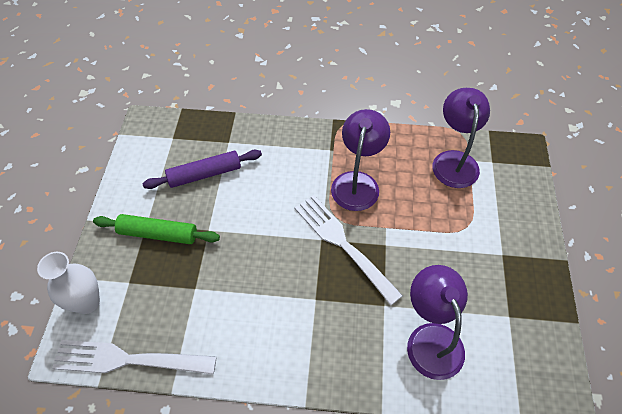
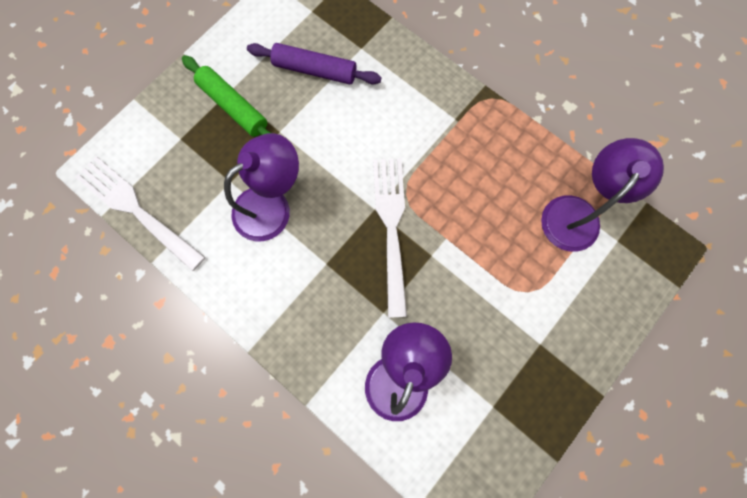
camera: 35 degrees right, 20 degrees up
white vase [37,252,100,314] -> none
purple lamp [331,109,390,211] -> purple lamp moved to [224,133,299,242]

